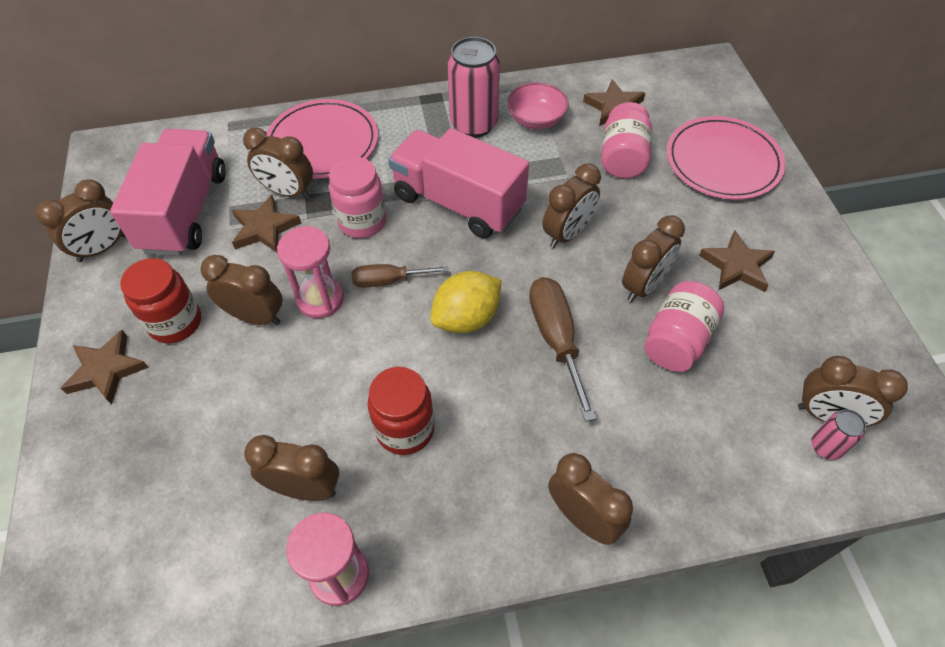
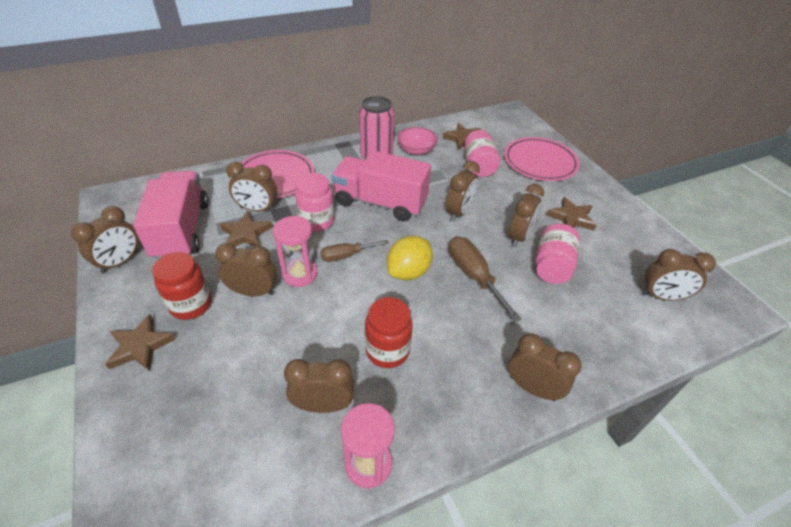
camera: 15 degrees left, 10 degrees down
pink can [811,409,866,460] -> none

